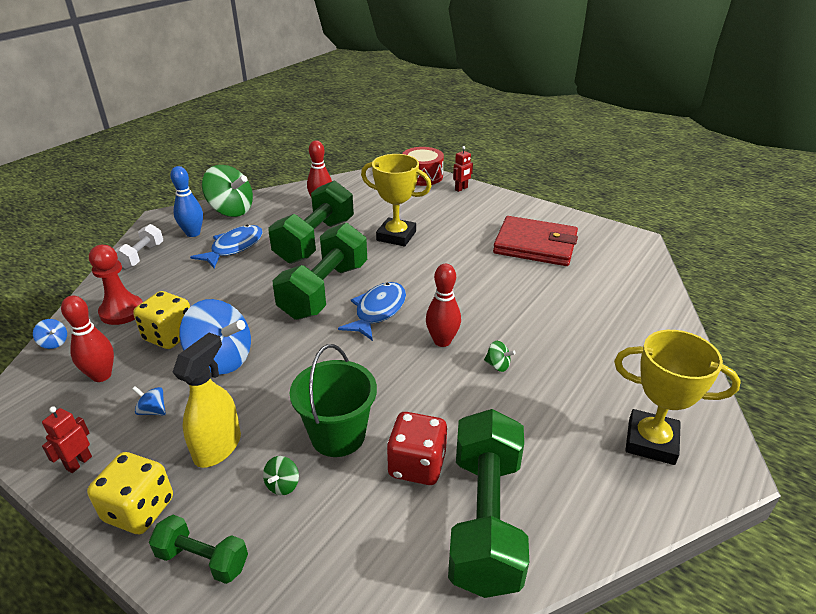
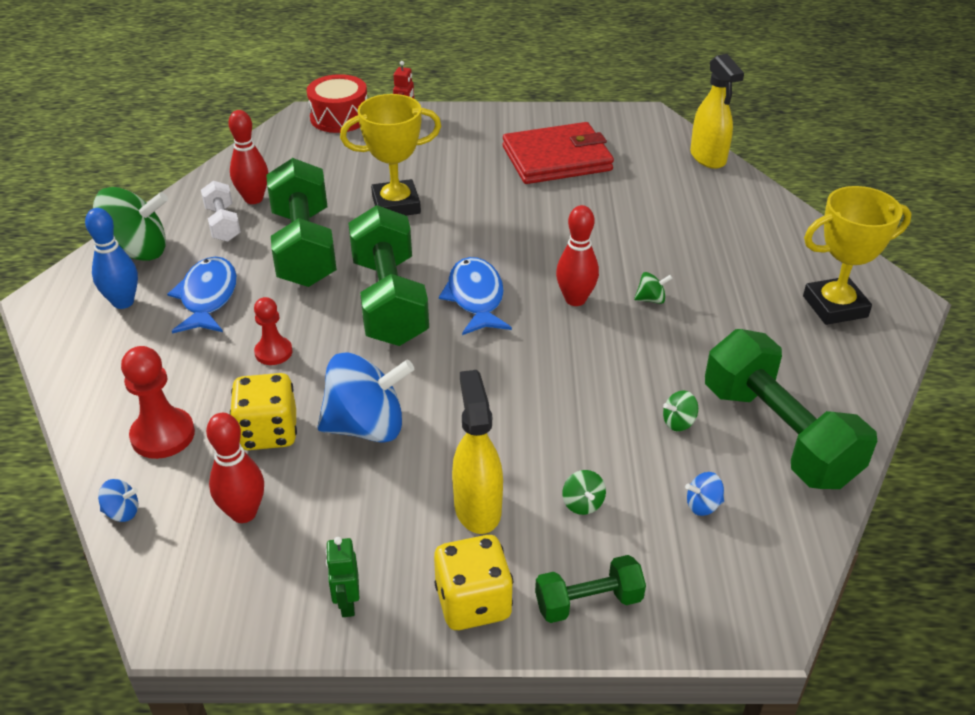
camera: 35 degrees left, 5 degrees up
red robot [42,406,92,473] -> green robot [326,537,359,617]
white dumbbell [115,224,163,269] -> white dumbbell moved to [201,181,241,242]
blue spinning top [132,386,166,415] -> blue spinning top moved to [685,472,724,516]
green bucket [290,344,377,457] -> none
red dice [386,412,447,485] -> green spinning top [663,390,698,431]
none -> red pawn [254,297,293,365]
none -> yellow spray bottle [690,54,744,169]

